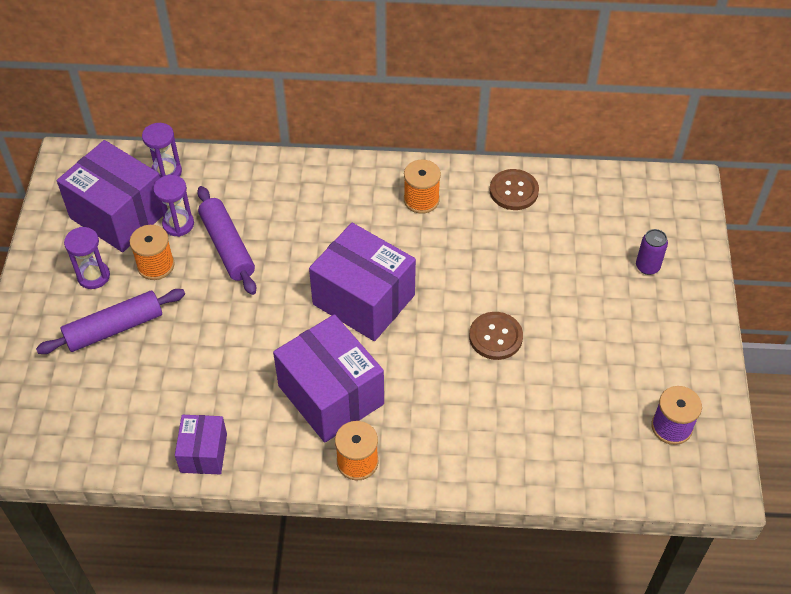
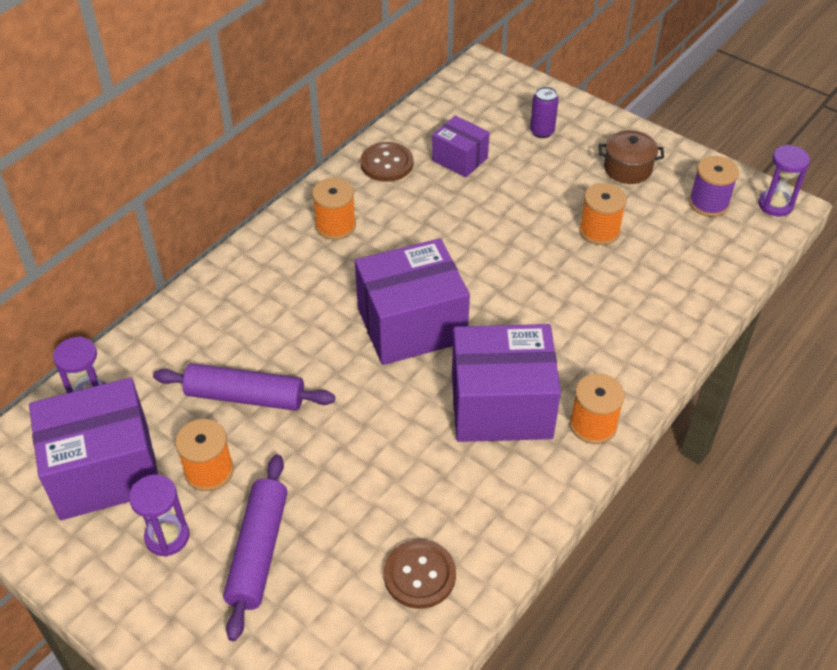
camera: 55 degrees left, 5 degrees down
purple hourglass [153,175,194,237] -> purple hourglass moved to [758,145,810,217]
purple box [175,415,227,474] -> purple box moved to [432,115,490,178]
brown button [469,312,523,360] -> brown button moved to [384,539,456,609]
none -> orange spool [579,183,627,245]
none -> brown pot [599,130,664,184]

